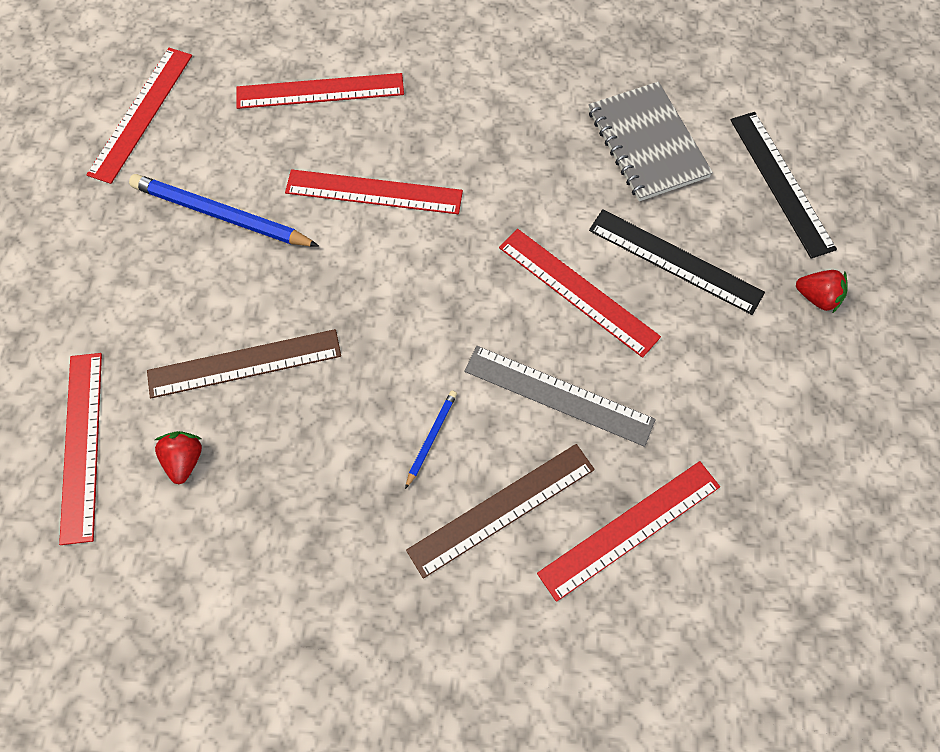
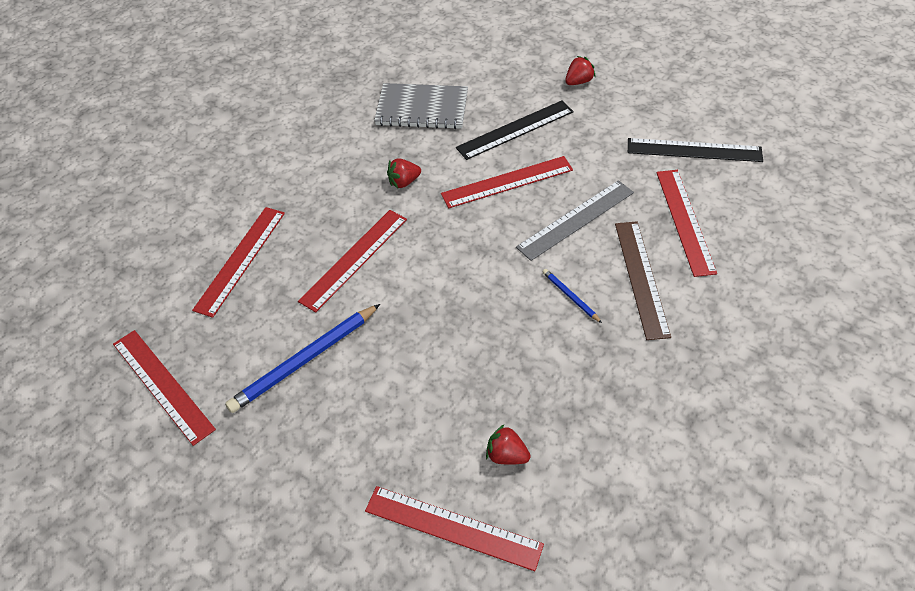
camera: 60 degrees left, 15 degrees down
brown ruler [147,329,341,398] -> none
black ruler [731,112,837,259] -> black ruler moved to [628,138,763,162]
none -> red strawberry [387,158,421,188]

